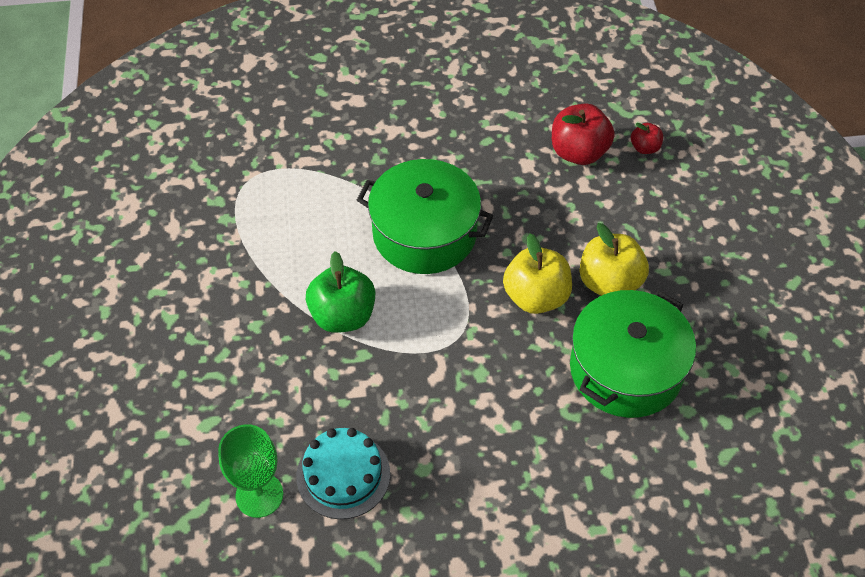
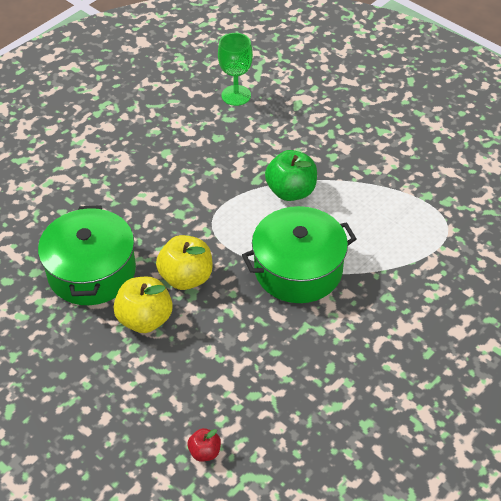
camera: 140 degrees right, 5 degrees down
turquoise cake [296,428,390,519] -> none
red apple [552,103,615,165] -> none

